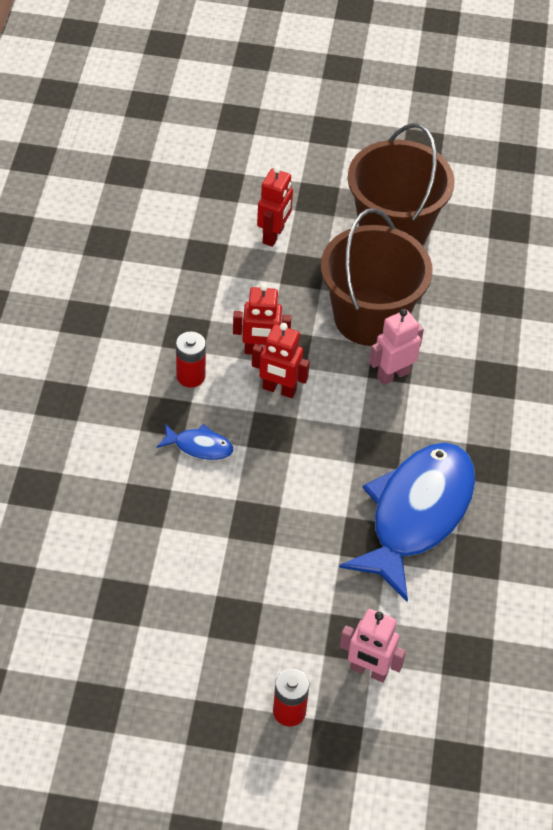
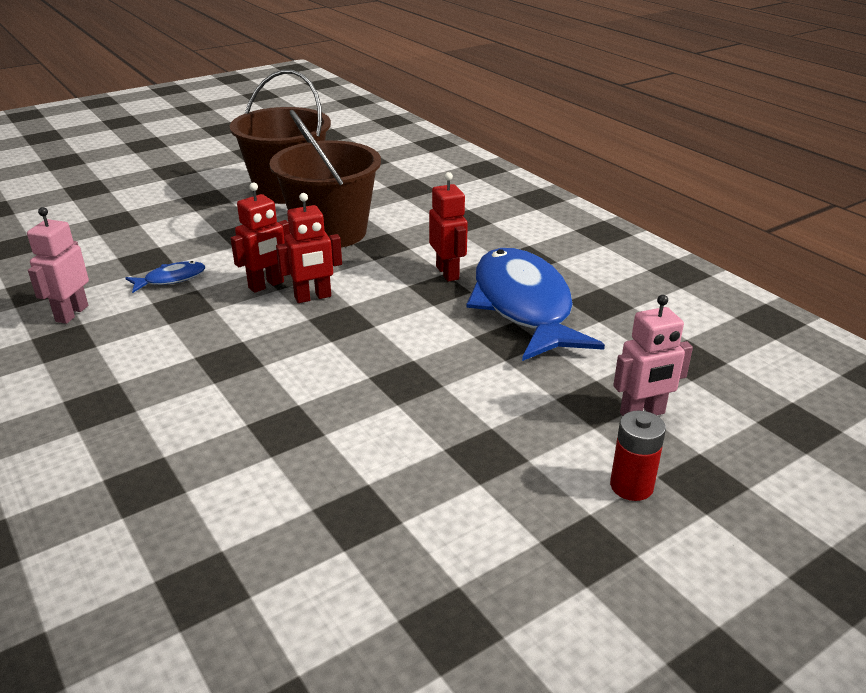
camera: 40 degrees left, 20 degrees down
blue fish [157,423,233,460] -> blue fish moved to [125,261,205,293]
red battery [176,332,206,388] -> none
red robot [257,166,293,247] -> red robot moved to [429,172,468,282]
pink robot [369,309,424,385] -> pink robot moved to [27,207,89,324]

